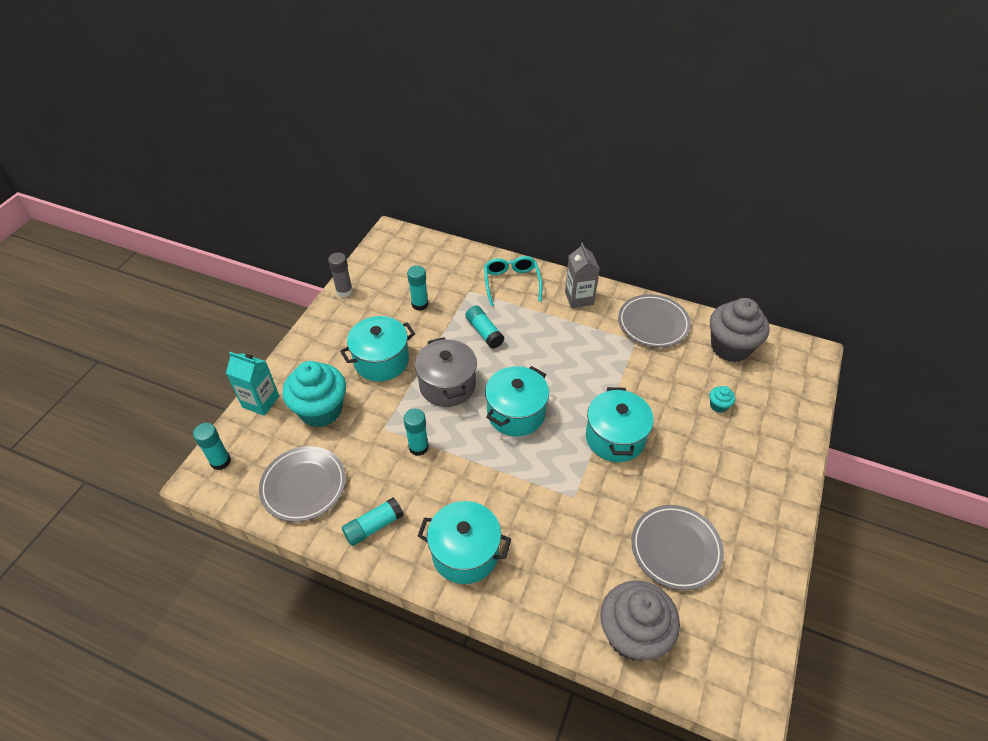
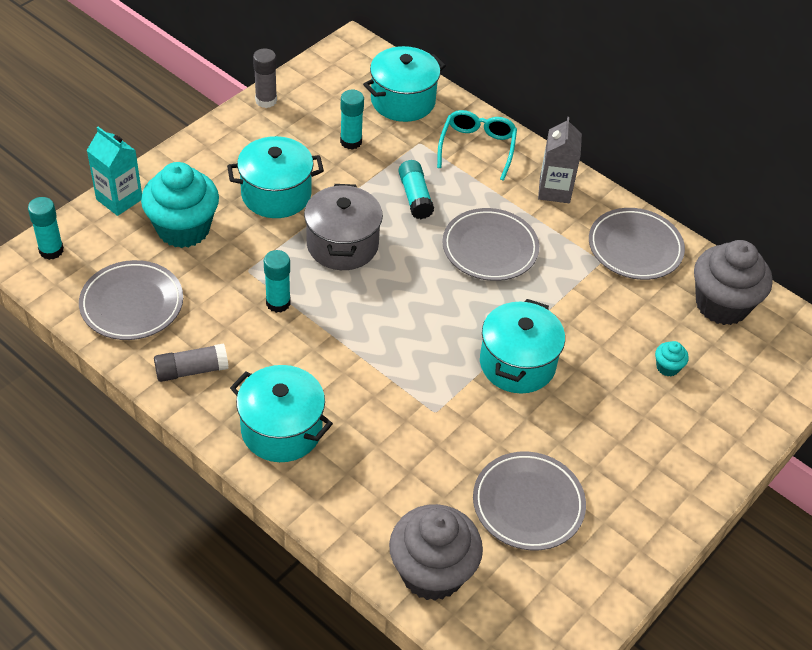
camera: 15 degrees right, 0 degrees up
turquoise glue stick [342,497,404,546] -> grey glue stick [154,343,229,382]
turquoise pot [485,366,549,436] -> turquoise pot moved to [363,46,446,122]
none -> grey plate [442,208,539,281]

